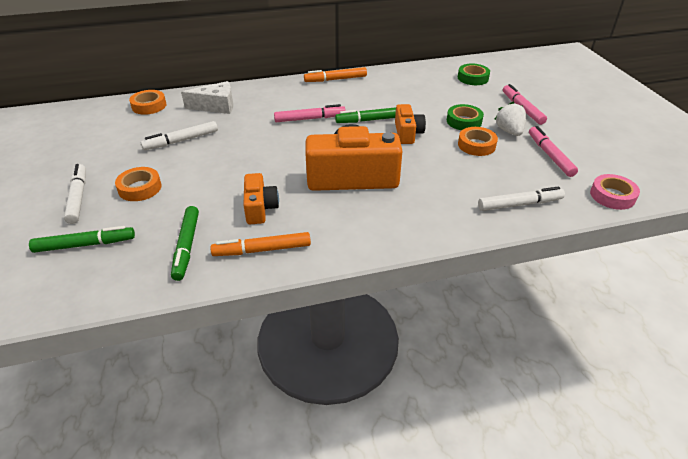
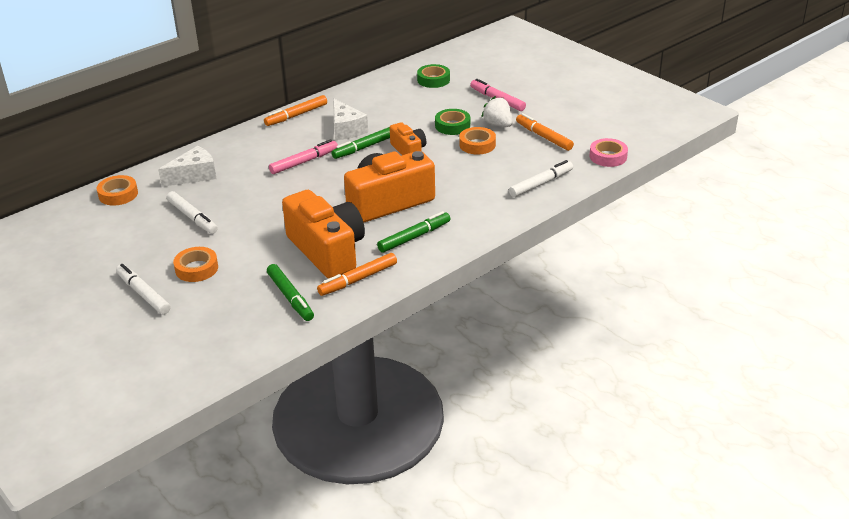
camera: 25 degrees left, 5 degrees down
green marker [29,226,135,253] -> green marker moved to [377,211,450,253]
white marker [141,121,218,150] -> white marker turned 75 degrees counterclockwise [167,191,218,234]
orange camera [244,173,279,224] -> orange camera [282,190,365,279], size x1.91
pink marker [529,126,578,177] -> orange marker [516,113,574,151]
none -> white cheese [333,99,368,140]

